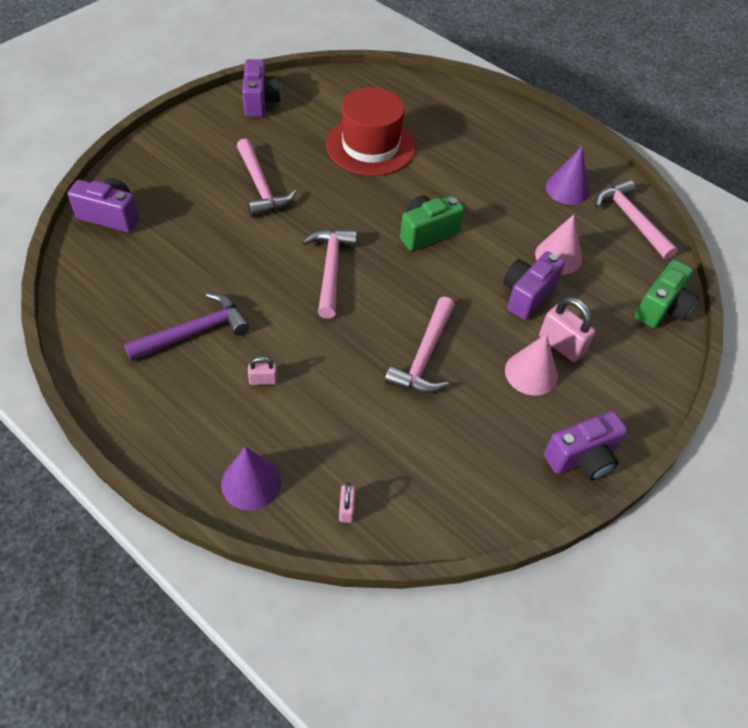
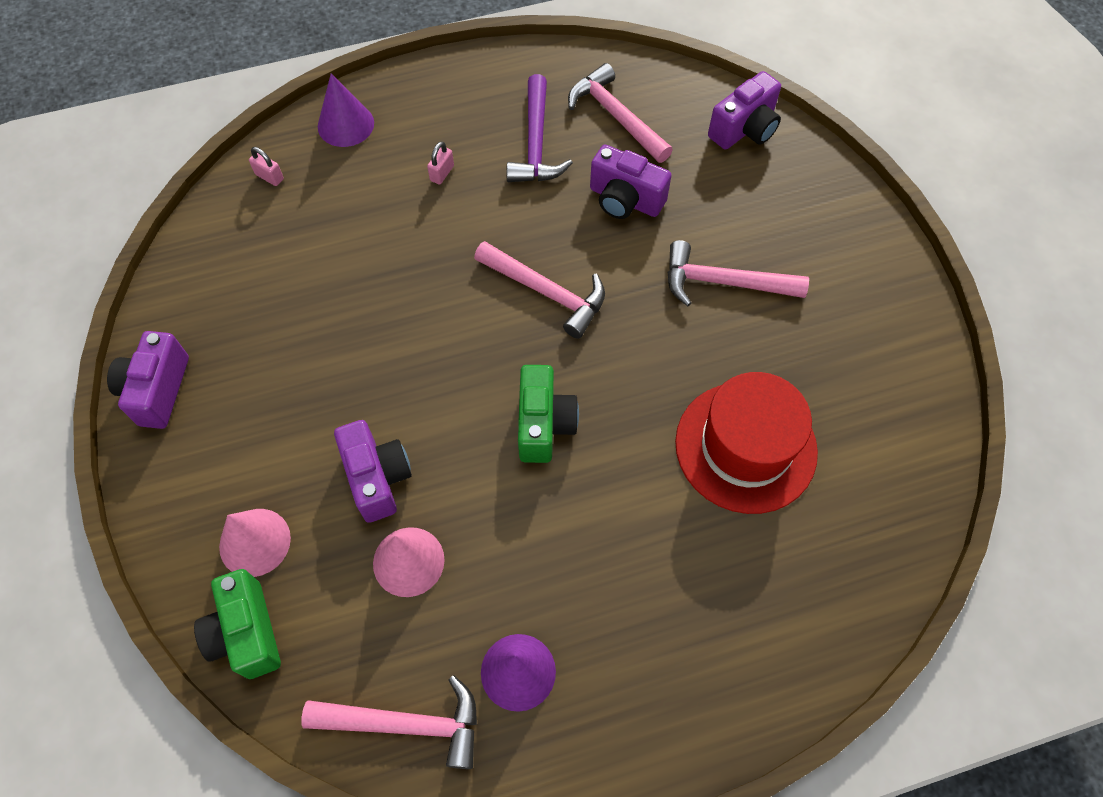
camera: 125 degrees right, 10 degrees up
purple camera [242,59,281,117] -> purple camera moved to [590,145,672,219]
pink hammer [385,297,455,393] -> pink hammer moved to [568,63,673,163]
pink cone [505,334,558,396] -> pink cone moved to [219,509,291,577]
pink padlock [539,297,595,362] -> none

